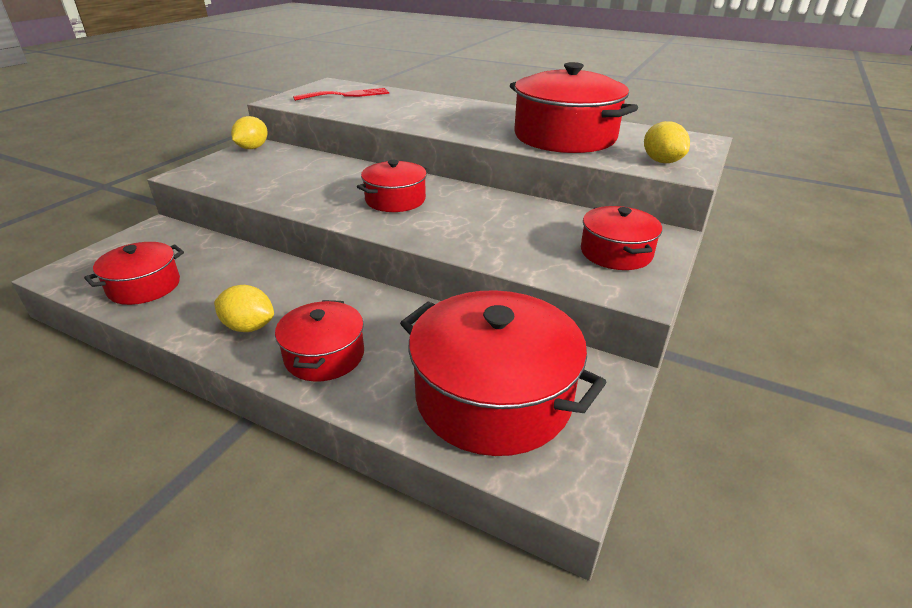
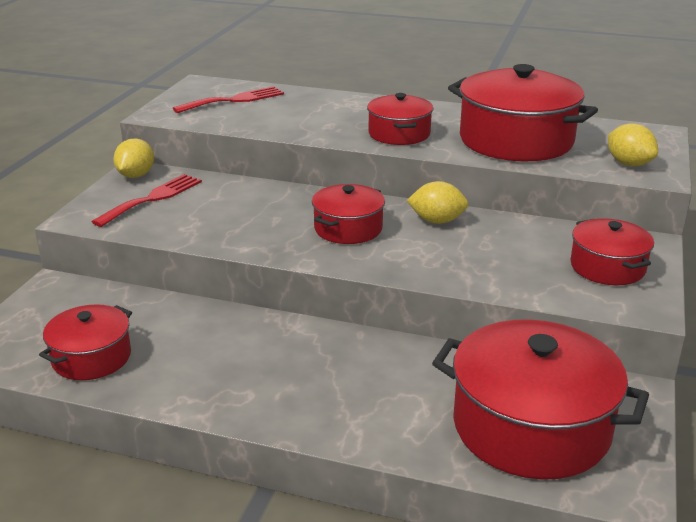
camera: 10 degrees left, 5 degrees down
yellow lemon [214,285,274,332] -> yellow lemon moved to [407,181,468,224]
red pot [275,300,364,381] -> red pot moved to [367,93,433,145]
none -> red fork [91,174,202,227]

